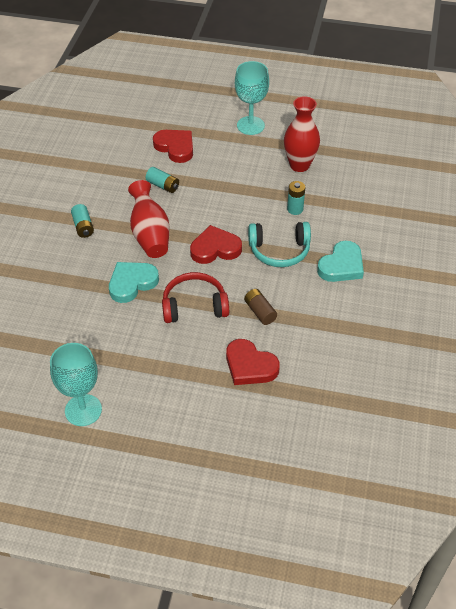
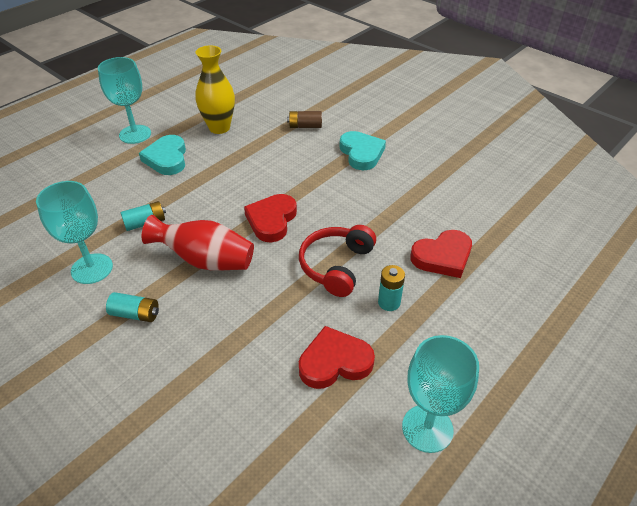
camera: 60 degrees left, 5 degrees down
turquoise heart [109,262,159,303] -> turquoise heart moved to [139,135,186,175]
red heart [153,130,193,163] -> red heart moved to [299,326,375,389]
brown battery [244,289,277,325] -> brown battery moved to [287,111,322,128]
turquoise headphones [248,222,311,267] -> none
red vase [284,96,320,172] -> yellow vase [195,45,235,134]
turquoise battery [287,181,305,215] -> turquoise battery moved to [378,265,405,311]
none -> turquoise goblet [36,181,113,284]

